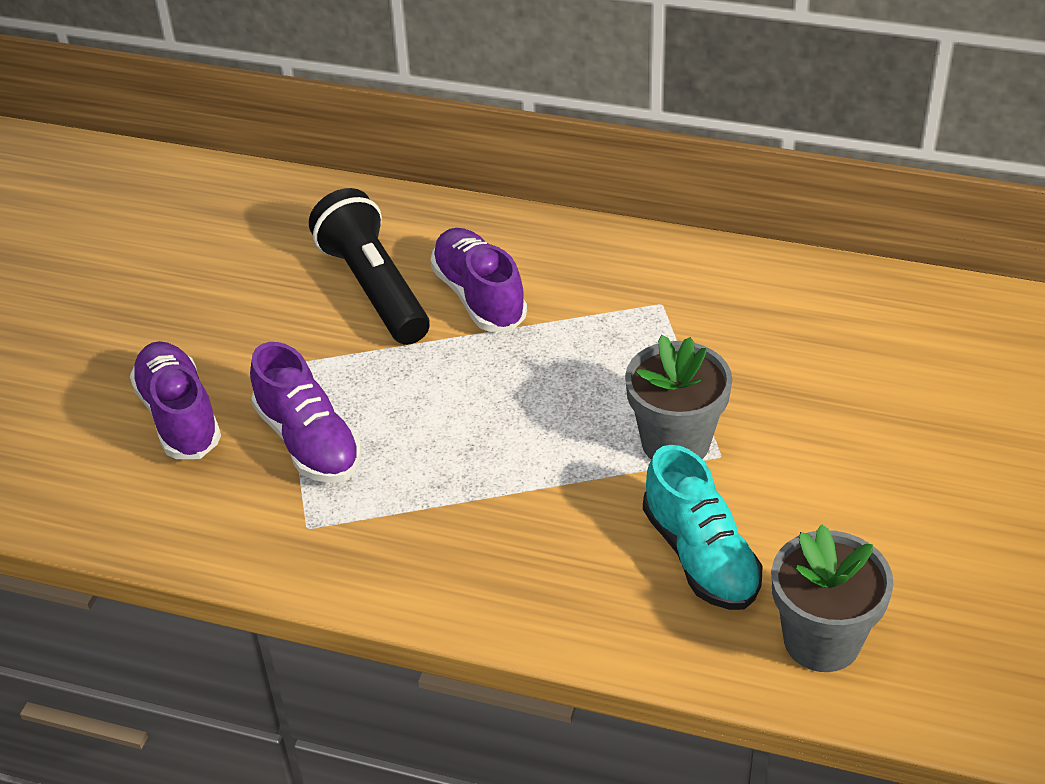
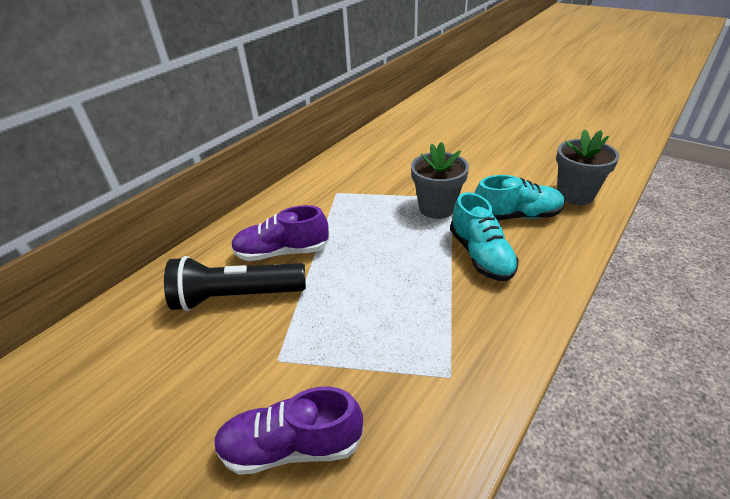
camera: 70 degrees left, 5 degrees down
purple shoe [250,342,361,483] -> none
none -> turquoise shoe [450,192,518,281]

